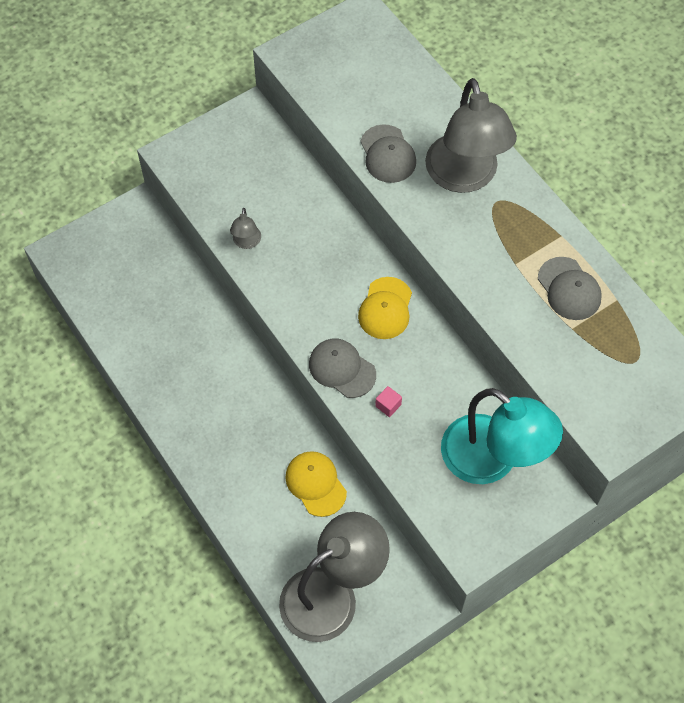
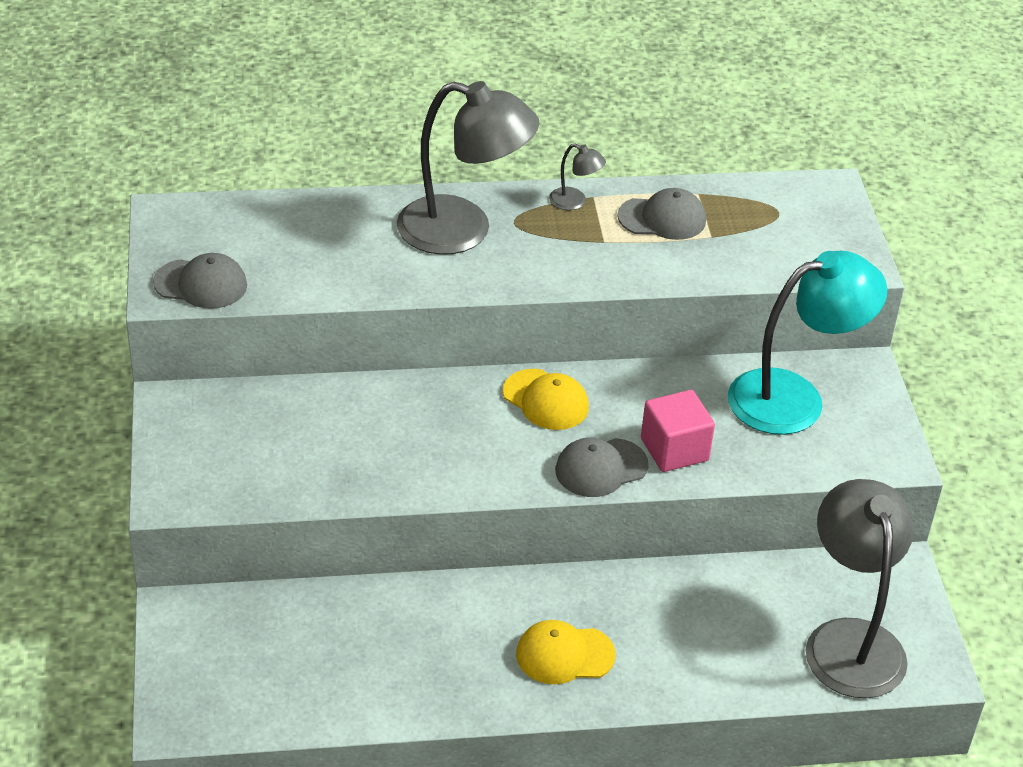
camera: 65 degrees left, 20 degrees down
grey lamp [230,208,261,249] -> grey lamp moved to [549,144,606,210]
yellow cap [285,451,347,517] -> yellow cap moved to [516,620,616,684]
grey cap [361,124,416,183] -> grey cap moved to [153,253,247,309]
pink cube [375,386,402,417] -> pink cube [641,390,715,472], size x2.14

